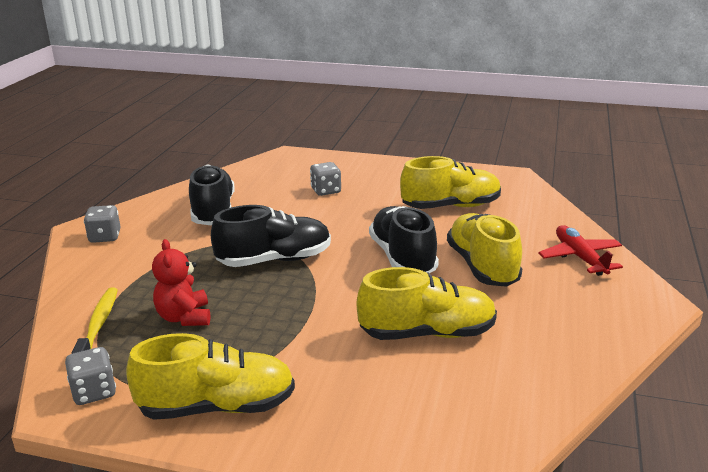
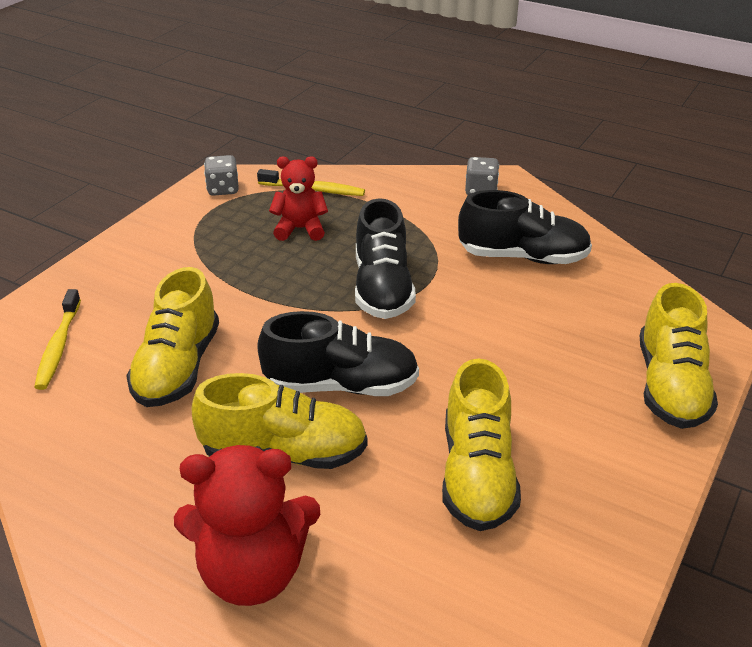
camera: 105 degrees right, 10 degrees up
yellow shoe [126,333,295,420] -> yellow shoe moved to [640,283,718,429]
grey dice [310,162,341,196] -> none
red plane [538,225,623,276] -> red teddy bear [174,445,320,606]
none -> yellow toothbrush [34,289,81,390]

